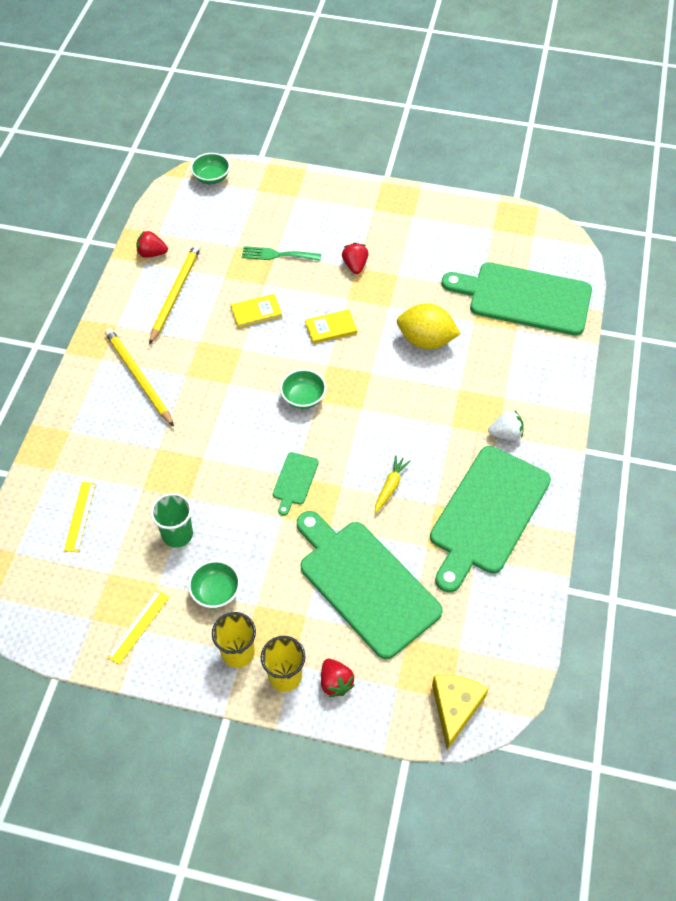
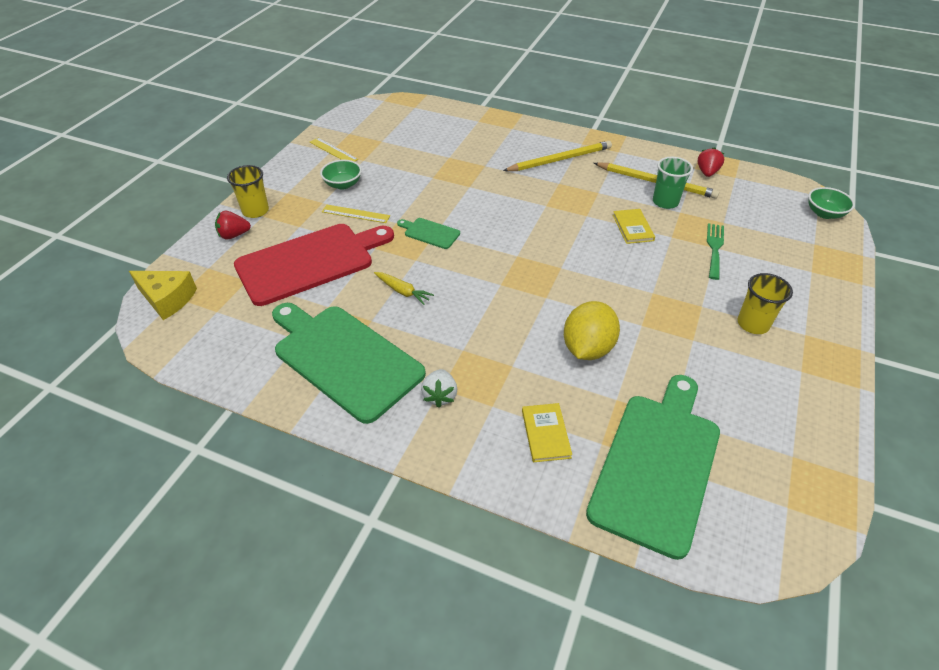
camera: 100 degrees right, 10 degrees down
yellow ruler [64,482,96,552] -> yellow ruler moved to [322,205,390,223]
green cup [150,493,193,548] -> green cup moved to [653,157,693,209]
yellow cup [212,612,256,668] -> yellow cup moved to [737,273,793,334]
green bowl [280,369,326,409] -> none
green cutting board [297,511,443,659] -> red cutting board [234,224,394,306]
yellow book [305,309,357,344] -> yellow book moved to [522,403,572,462]
red strawberry [342,243,368,274] -> none

